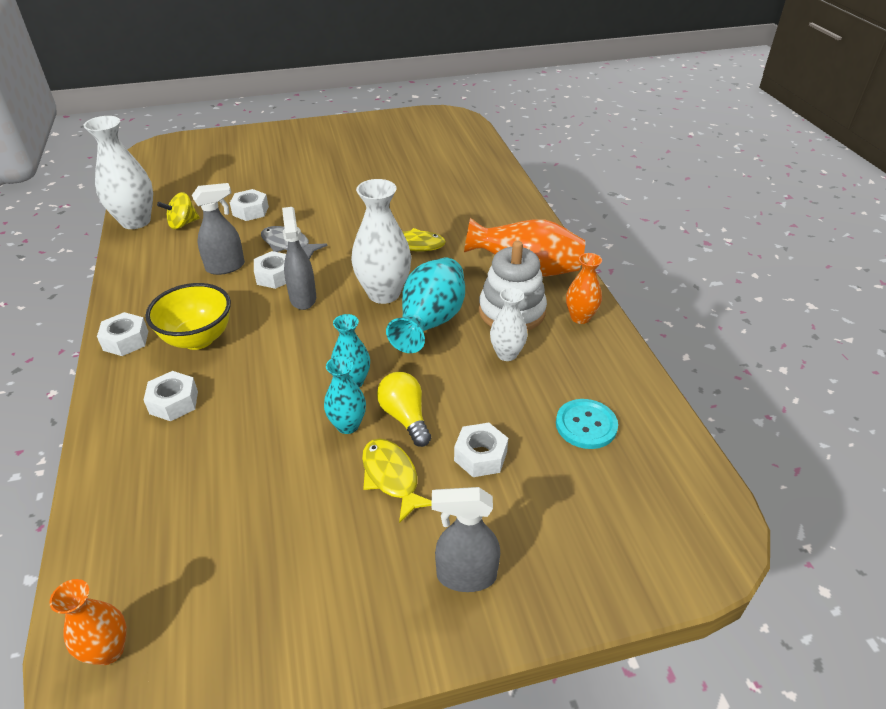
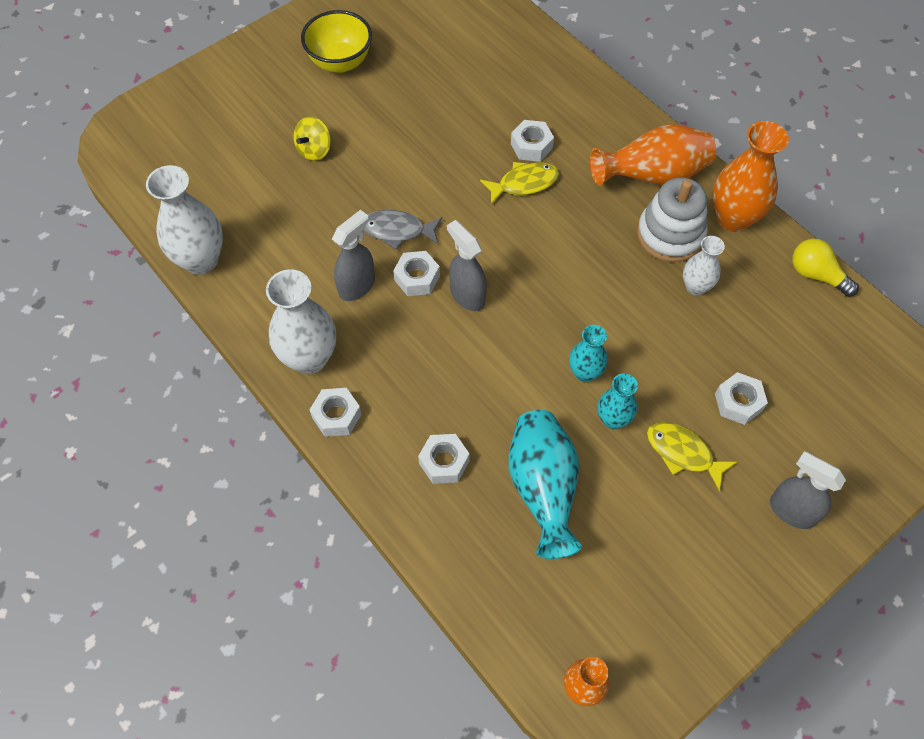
camera: 25 degrees left, 20 degrees up
yellow bowl [146,283,231,350] -> yellow bowl moved to [301,10,372,73]
yellow spinning top [157,192,200,229] -> yellow spinning top moved to [293,116,331,161]
white nut [230,189,269,221] -> white nut moved to [511,120,554,162]
white vase [351,179,411,304] -> white vase moved to [266,269,336,374]
yellow light bulb [377,372,431,447] -> yellow light bulb moved to [792,239,859,297]
turquoise vase [386,258,465,353] -> turquoise vase moved to [508,410,582,559]
grey spray bottle [432,487,500,592] -> grey spray bottle turned 60 degrees clockwise [770,451,846,529]
turquoise button [556,399,618,449] -> none
orange vase [566,253,602,324] -> orange vase [713,121,789,232], size x1.73

